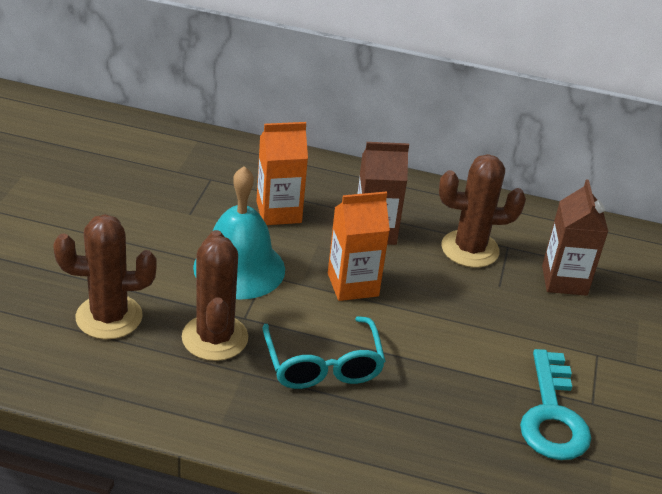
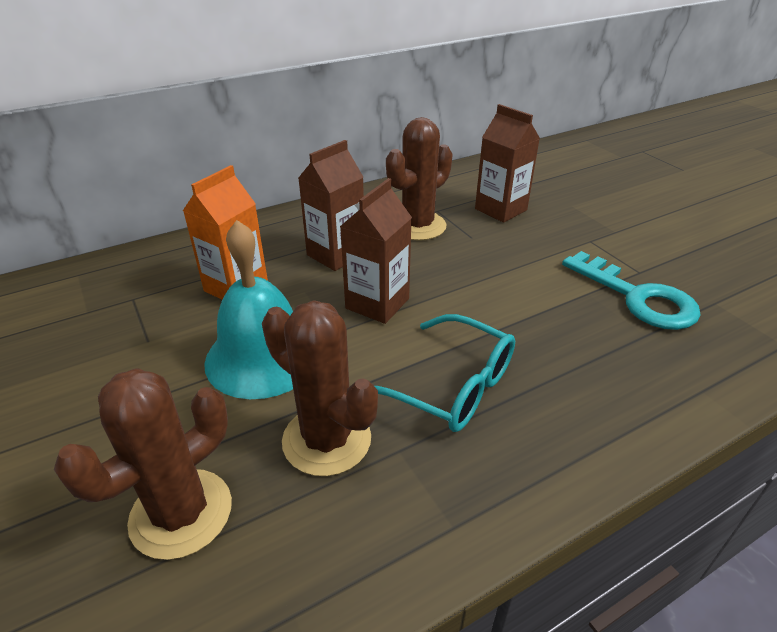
camera: 40 degrees left, 0 degrees up
orange carton [328,192,390,301] -> brown carton [340,178,412,324]

